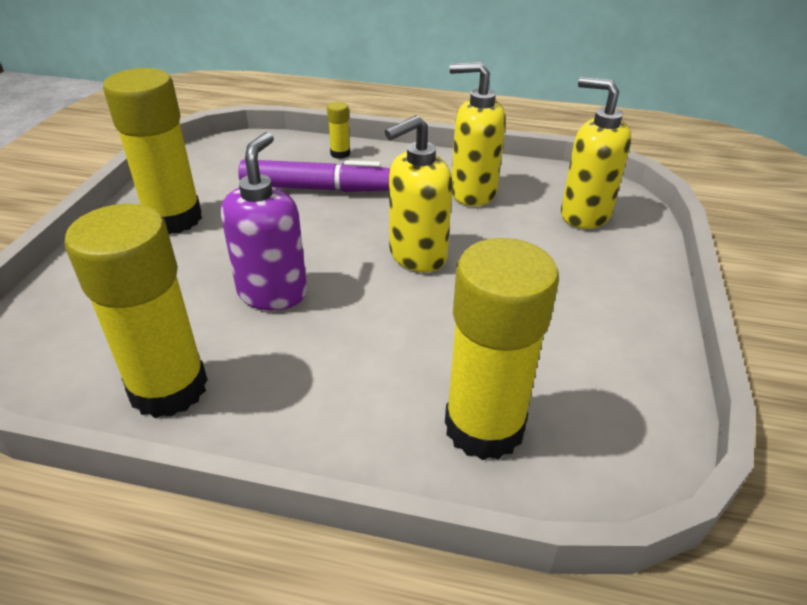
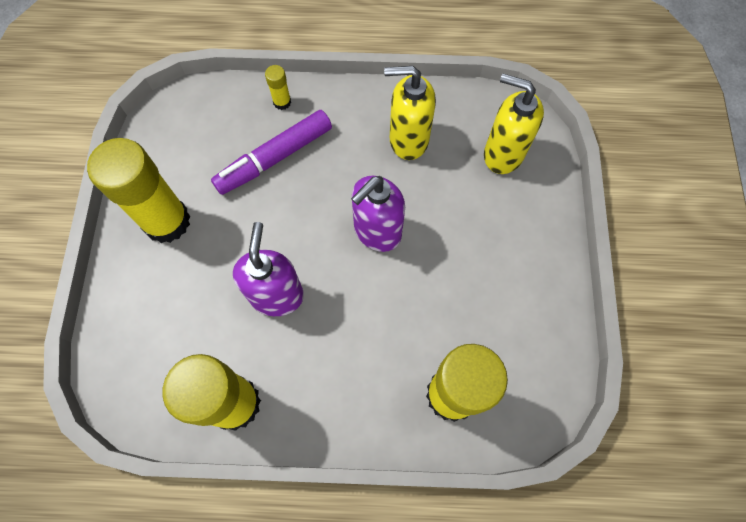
camera: 10 degrees left, 30 degrees up
purple marker [238,159,390,192] -> purple marker turned 150 degrees clockwise [211,110,332,195]
yellow soap dispenser [385,115,453,272] -> purple soap dispenser [351,176,405,252]

